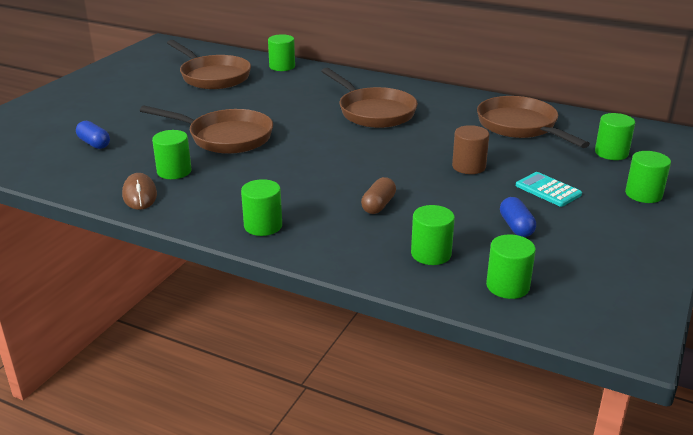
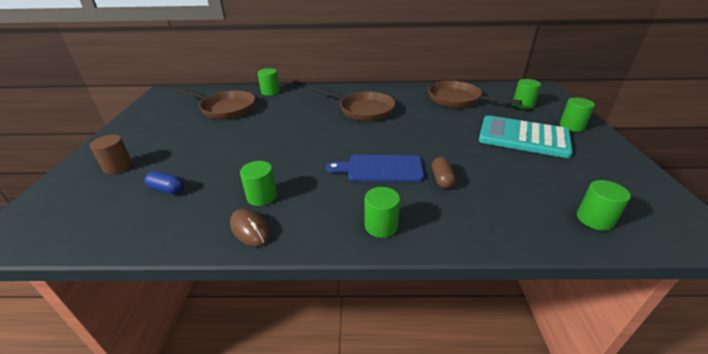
camera: 25 degrees left, 5 degrees up
brown pan [140,106,273,154] -> none
green cylinder [411,205,455,265] -> none
brown cylinder [452,125,489,174] -> brown cylinder moved to [90,135,133,174]
blue capsule [500,197,536,237] -> none
turquoise calculator [516,172,582,207] -> turquoise calculator [479,115,573,158], size x2.12
none -> blue cutting board [326,155,424,182]

